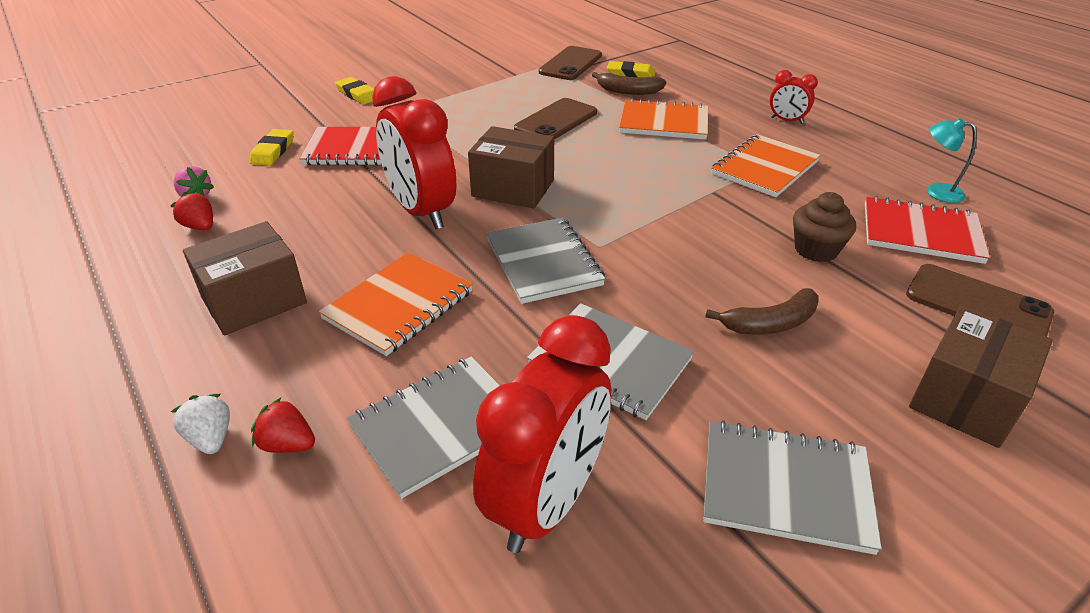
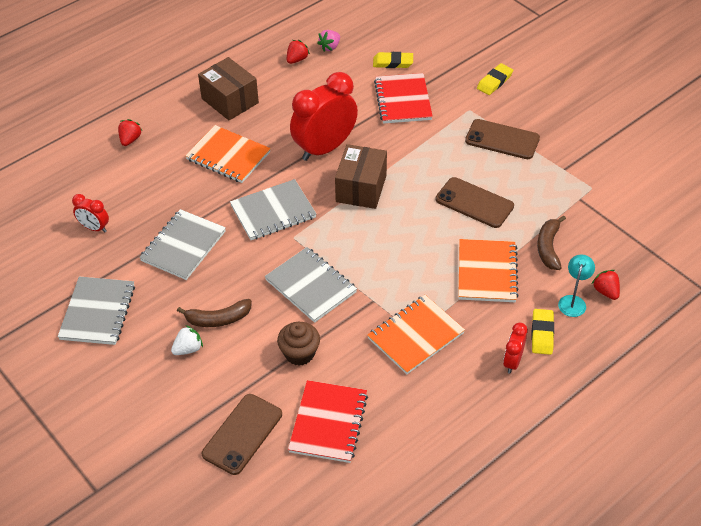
camera: 85 degrees right, 10 degrees up
white strawberry [171,394,230,454] -> white strawberry moved to [171,325,203,355]
grey notebook [346,356,500,499] -> grey notebook moved to [265,247,357,323]
red clock [473,315,611,553] -> red clock [72,194,109,232], size x0.47
brown phone [539,46,602,80] -> brown phone moved to [465,119,540,159]
yellow eraser [607,61,655,77] -> yellow eraser moved to [531,309,554,355]
brown banana [705,288,819,335] -> brown banana turned 75 degrees counterclockwise [177,299,252,327]
orange notebook [711,134,821,197] -> orange notebook turned 75 degrees counterclockwise [367,295,465,374]
brown box [909,305,1053,448] -> none
turquoise lamp [927,118,977,203] -> turquoise lamp moved to [558,254,595,317]
none -> red strawberry [592,270,620,300]

